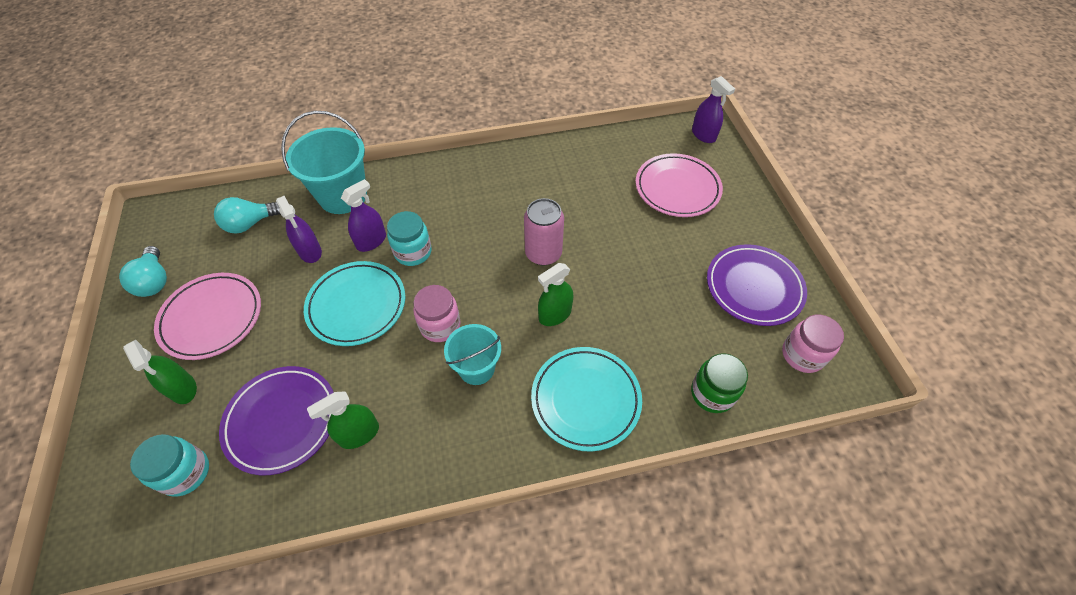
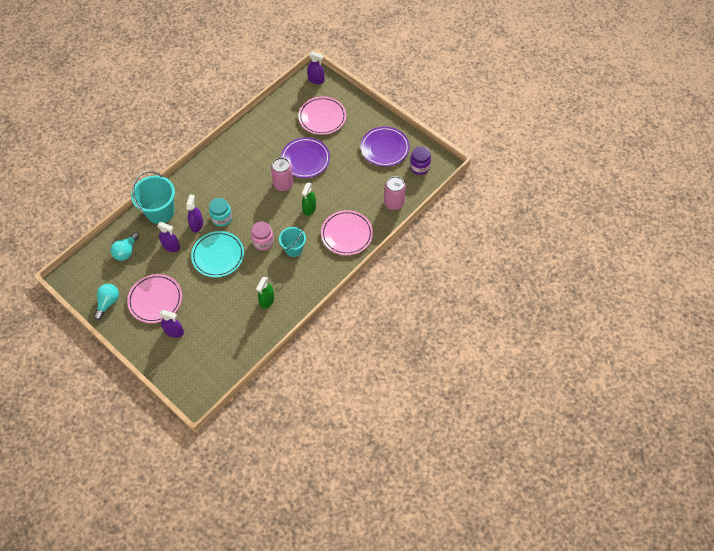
camera: 35 degrees left, 5 degrees up
turquoise light bulb [119,246,167,297] -> turquoise light bulb turned 105 degrees counterclockwise [94,284,119,320]
green spray bottle [123,340,197,404] -> purple spray bottle [159,310,184,338]
turquoise jar [130,434,209,496] -> none
purple plate [219,366,334,475] -> purple plate moved to [281,137,330,178]
turquoise plate [531,347,642,451] -> pink plate [321,210,373,255]
green jar [691,353,748,413] -> pink can [384,176,406,210]
pink jar [782,315,844,373] -> purple jar [410,146,431,175]

